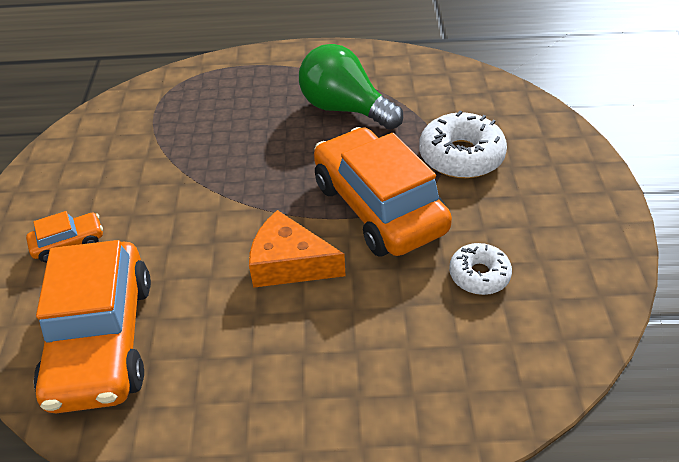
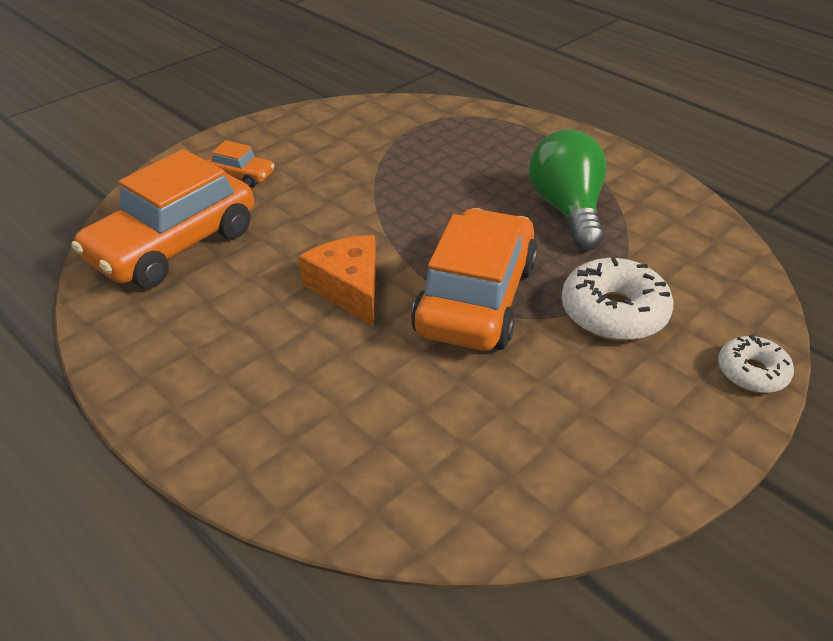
camera: 45 degrees right, 5 degrees down
white donut [449,243,512,295] -> white donut moved to [718,335,794,393]

